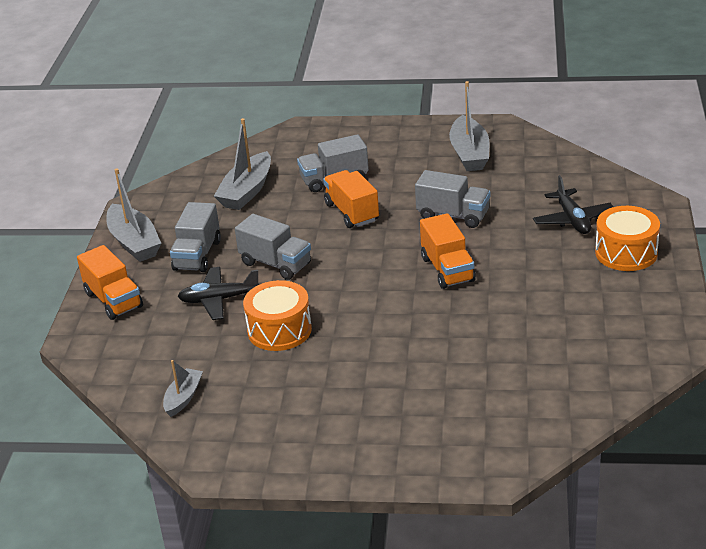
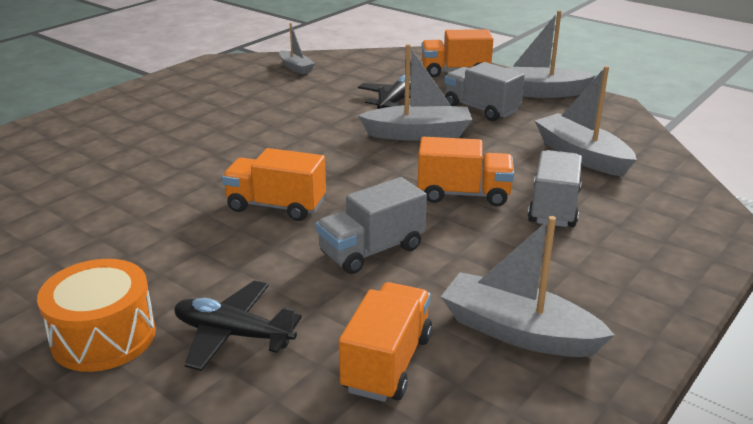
camera: 120 degrees right, 5 degrees down
grey truck [235,214,311,280] -> grey boat [358,44,472,141]
orange drum [243,280,312,351] -> none
none -> orange truck [339,282,432,402]

